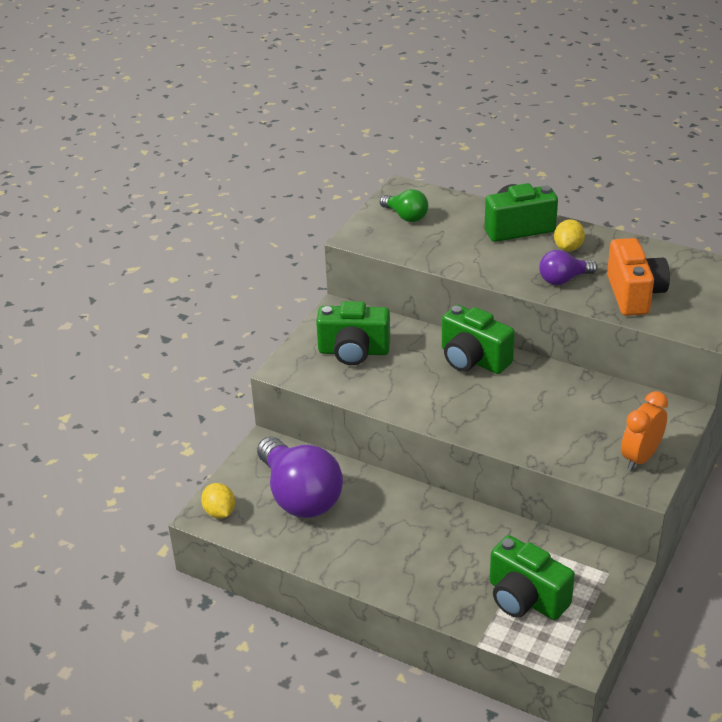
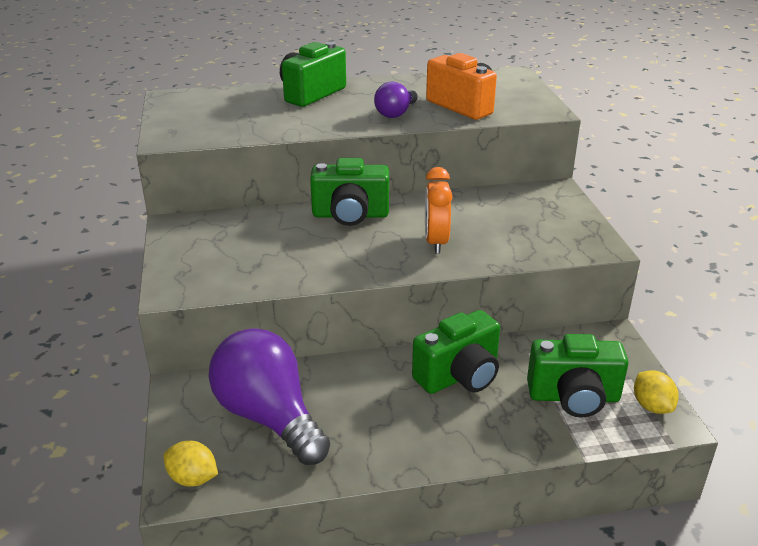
camera: 40 degrees left, 5 degrees down
purple light bulb [257,437,343,518] -> purple light bulb turned 150 degrees counterclockwise [209,328,330,465]
green camera [316,301,390,365] -> green camera moved to [412,310,500,394]
green light bulb [380,189,428,222] -> none
yellow lemon [554,219,585,251] -> yellow lemon moved to [634,370,679,414]
orange clock [621,391,668,470] -> orange clock moved to [425,167,453,253]

